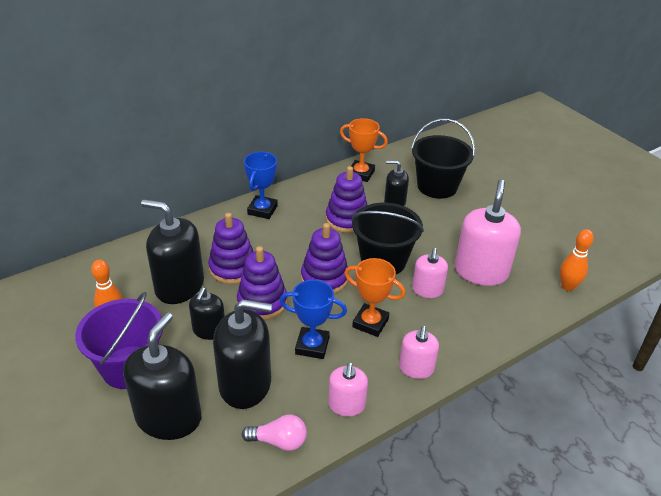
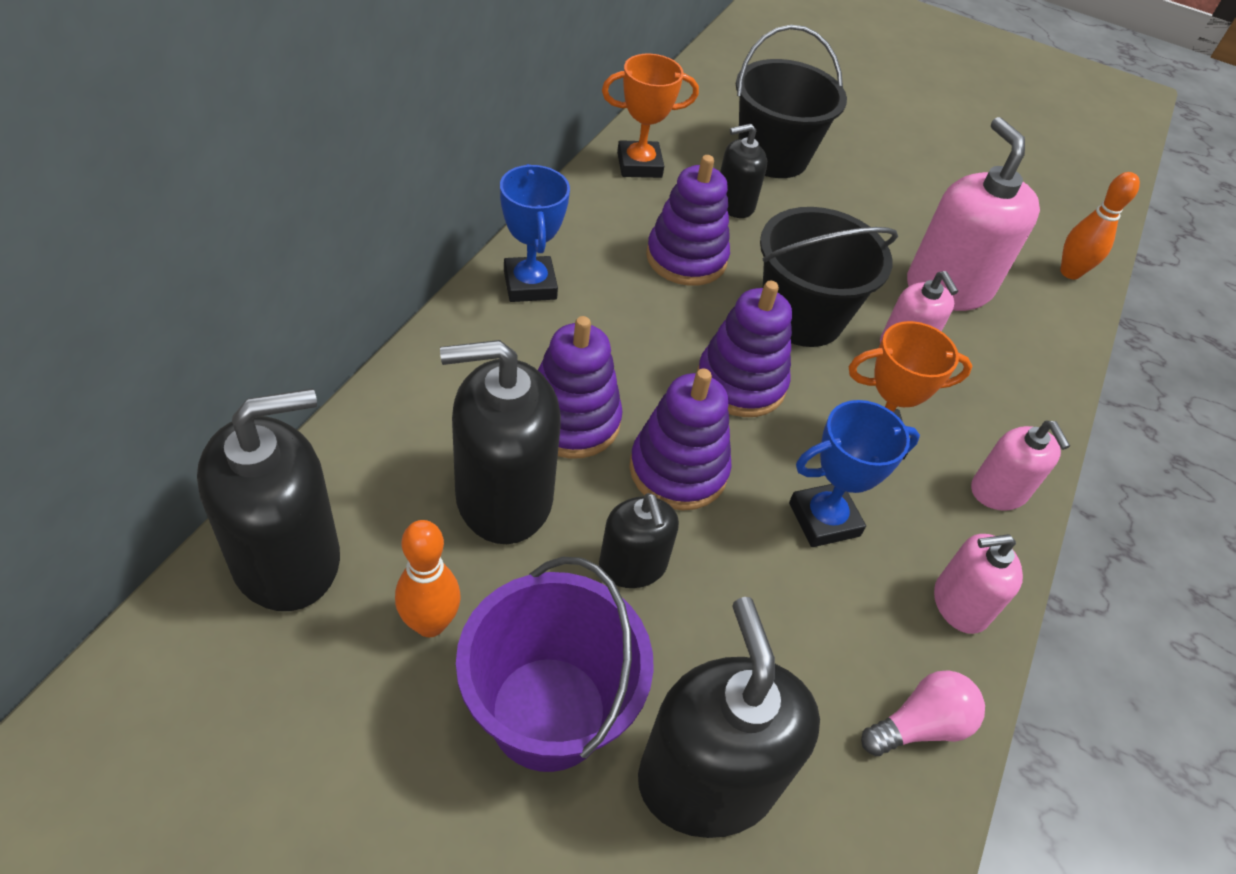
camera: 35 degrees left, 10 degrees up
black soap dispenser [213,299,272,409] -> black soap dispenser moved to [197,388,340,611]
pink soap dispenser [328,362,368,416] -> pink soap dispenser turned 105 degrees clockwise [934,534,1023,634]

